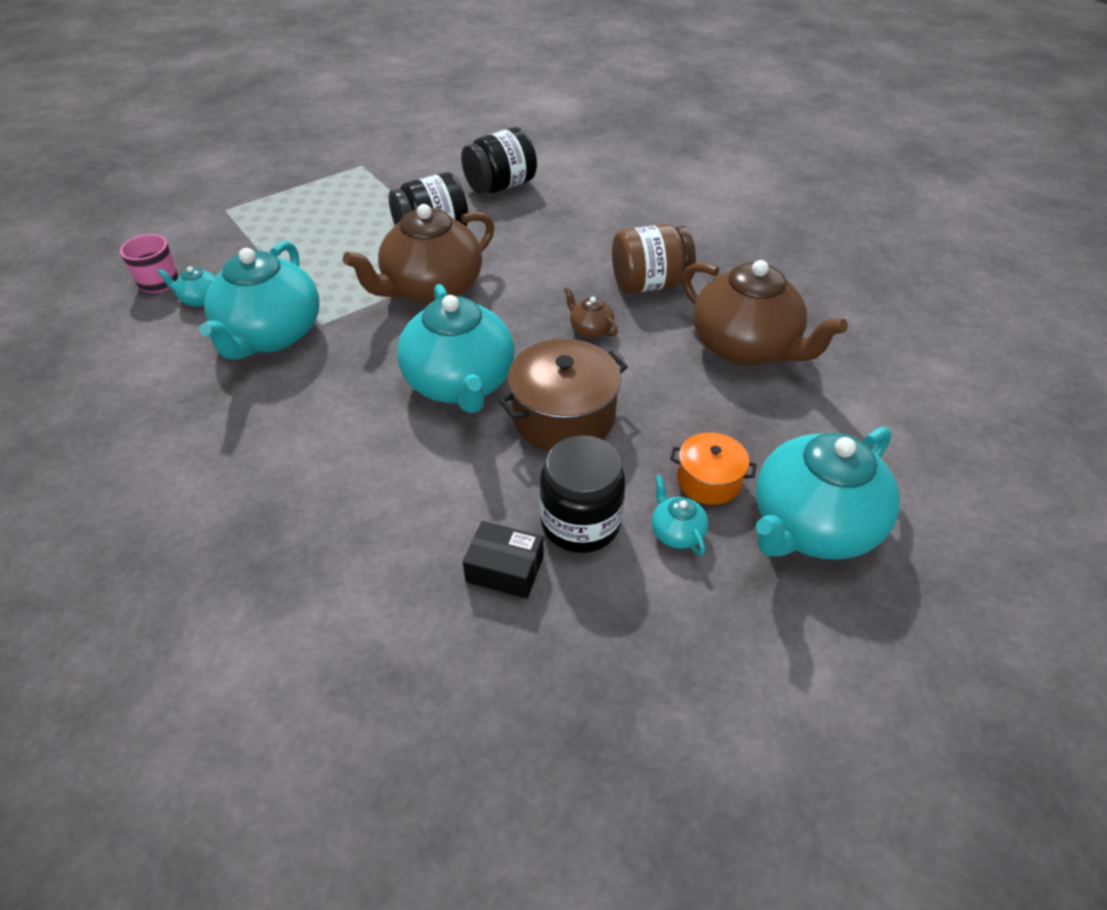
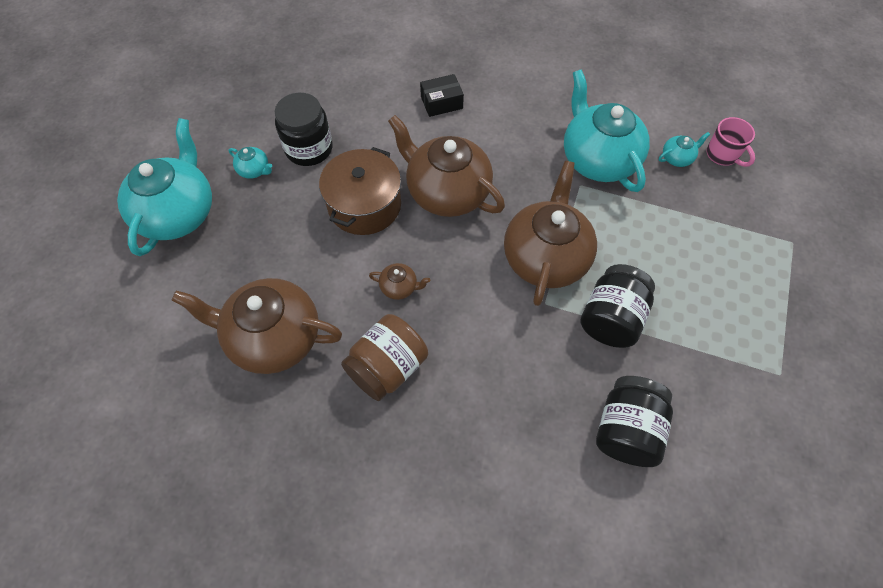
camera: 145 degrees right, 15 degrees up
turquoise teapot [397,284,515,413] -> brown teapot [388,115,505,217]
black box [463,521,544,599] -> black box moved to [420,74,464,117]
orange pot [670,432,757,505] -> none

